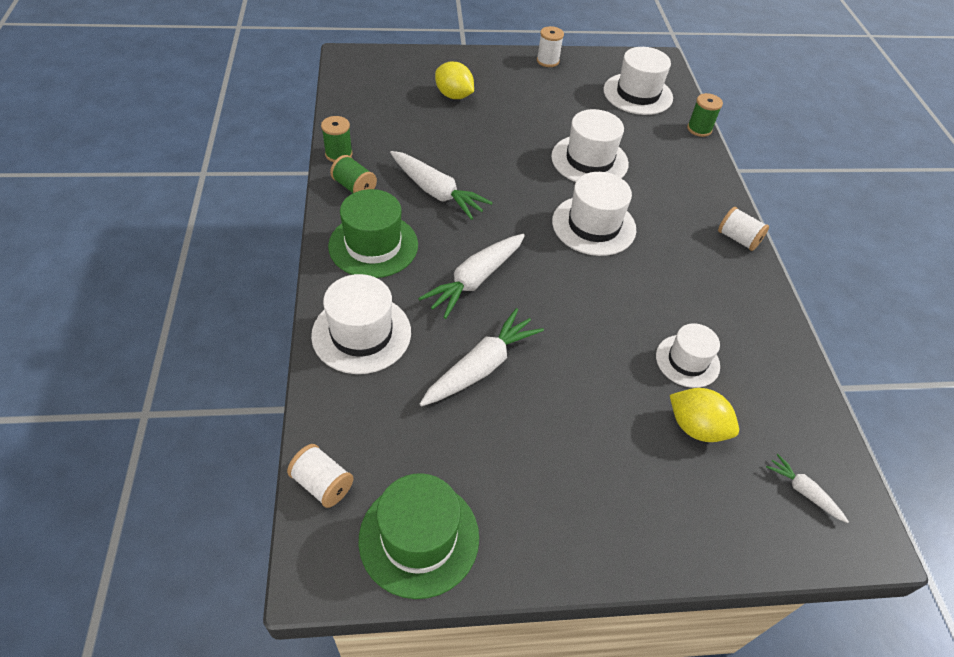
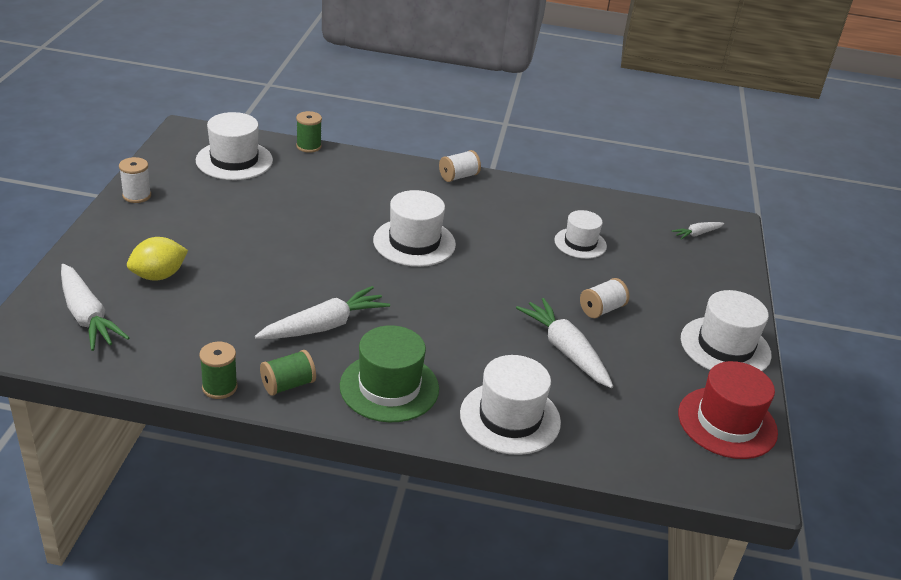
camera: 75 degrees left, 15 degrees down
white spool [287,444,354,508] -> white spool moved to [580,278,629,318]
green hat [359,473,479,599] -> red hat [678,361,778,459]
white carrot [418,234,525,319] -> white carrot moved to [61,264,129,351]
white hat [551,109,629,182] -> white hat moved to [681,290,772,371]
yellow lemon [670,388,739,442] -> none

